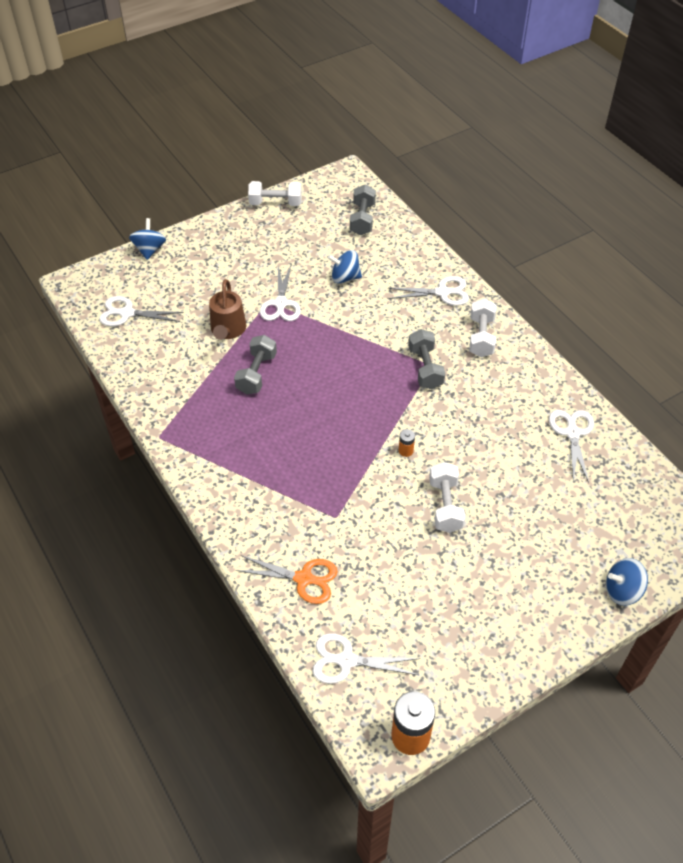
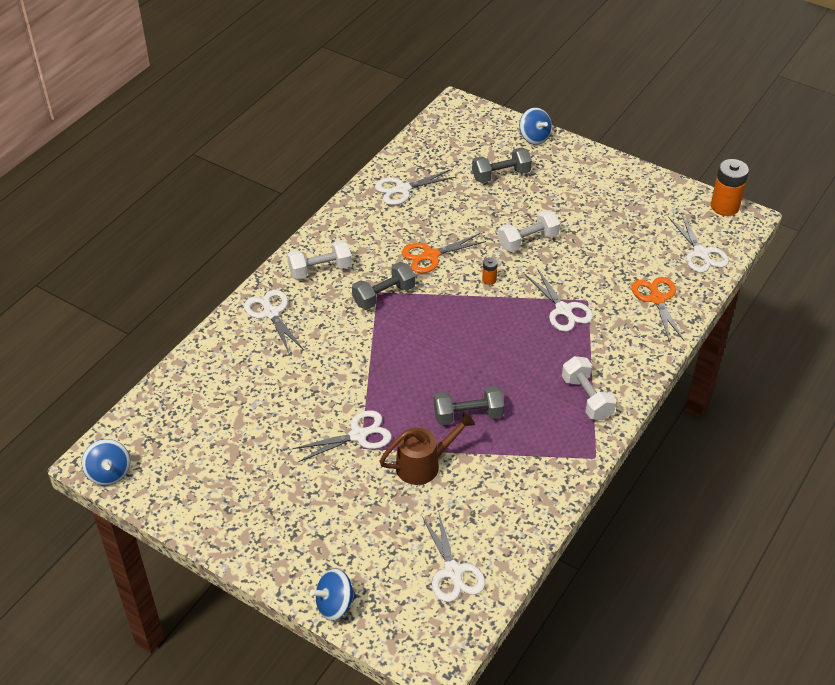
camera: 115 degrees left, 5 degrees down
white dumbbell [248,181,302,206] -> white dumbbell moved to [562,356,616,420]
blue spinning top [328,250,362,284] -> blue spinning top moved to [82,439,130,486]
grey dumbbell [350,184,376,235] -> grey dumbbell moved to [472,147,532,183]
none -> orange scissors [402,233,487,273]
none -> white scissors [525,268,593,332]

